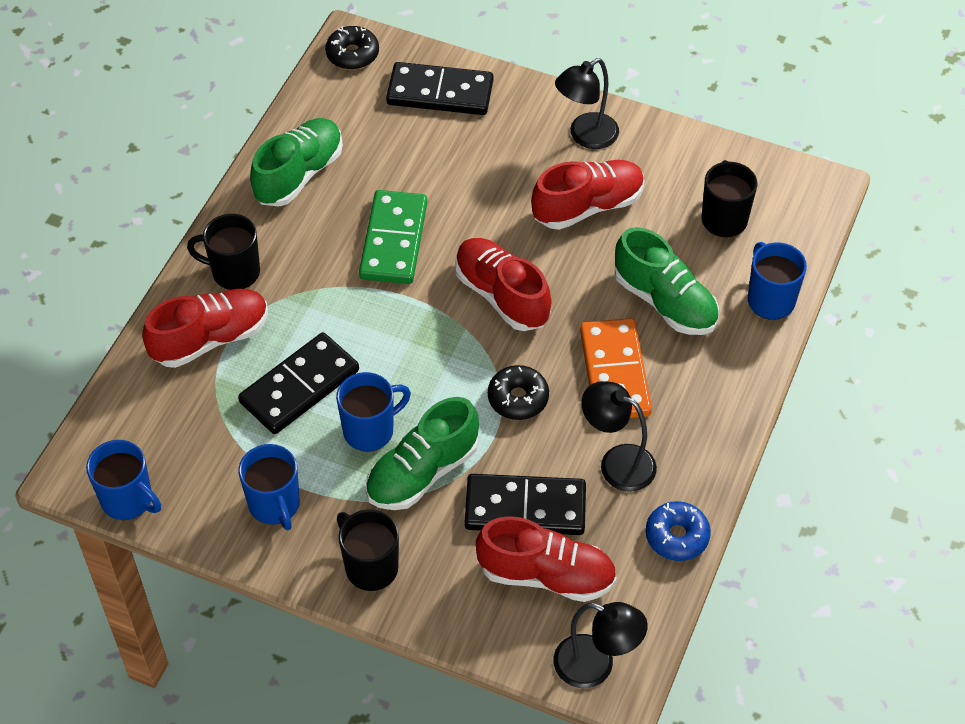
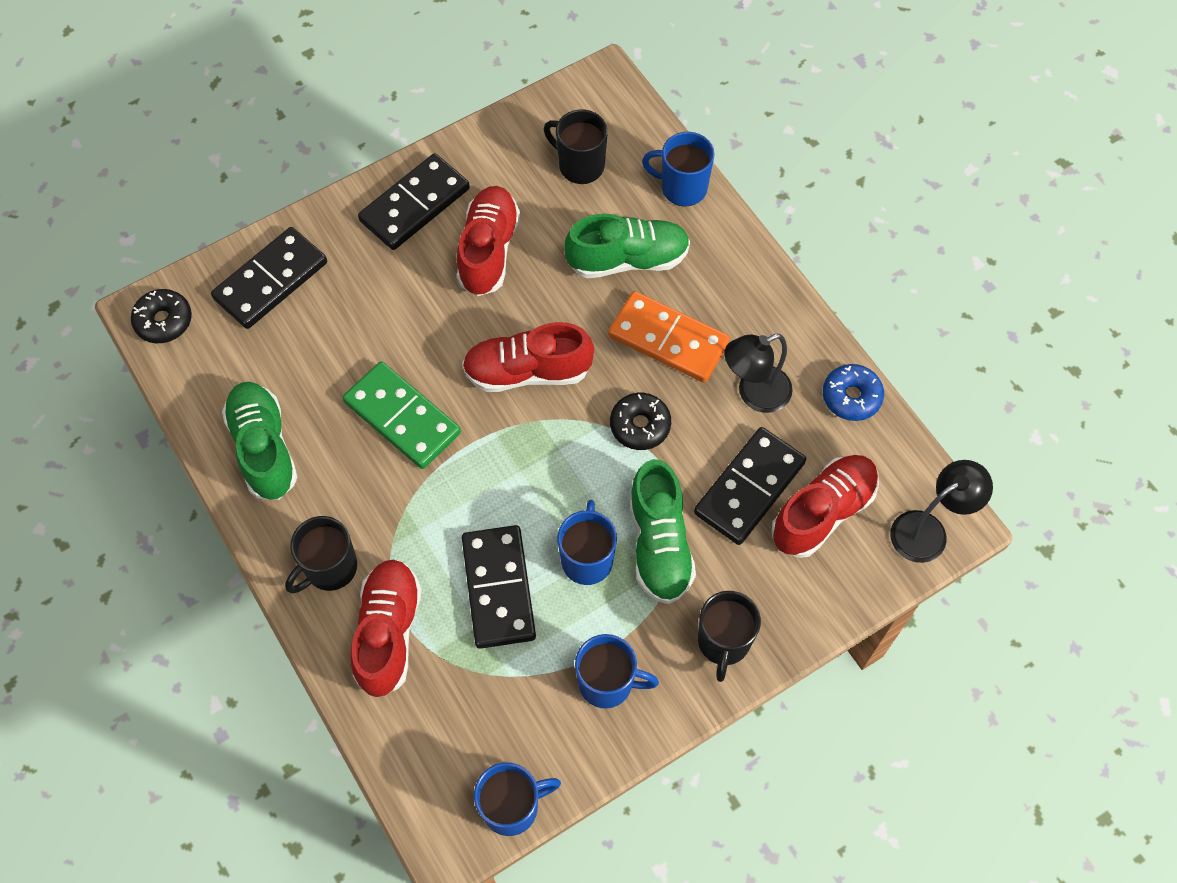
camera: 55 degrees left, 10 degrees up
black mug [337,509,399,591] -> black mug turned 75 degrees counterclockwise [698,591,761,682]
black lamp [555,58,619,149] -> black domino [358,153,470,250]

